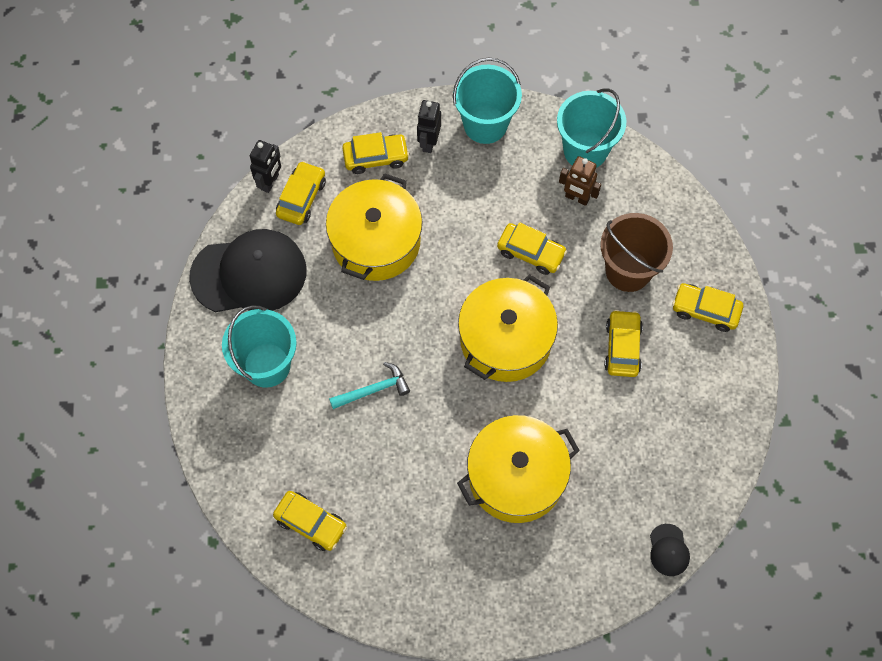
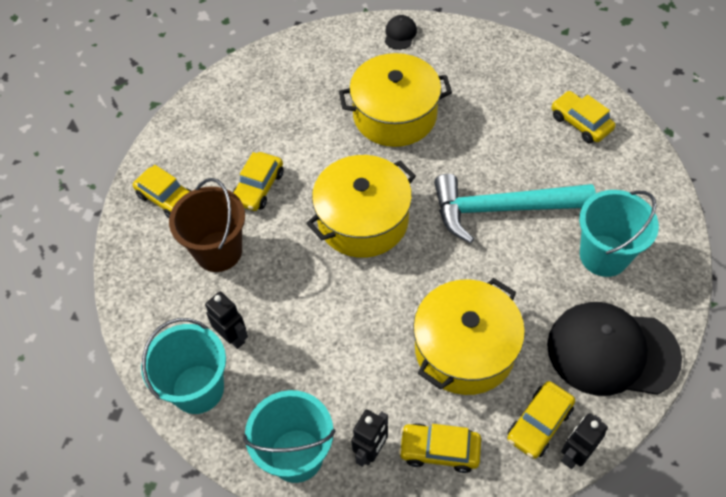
camera: 160 degrees left, 10 degrees down
turquoise hammer [329,362,410,409] -> turquoise hammer [434,174,596,243], size x2.02
yellow car [497,222,567,275] -> none
brown robot [559,156,601,206] -> black robot [205,292,248,349]
black cap [650,524,690,576] -> black cap moved to [385,15,417,50]

